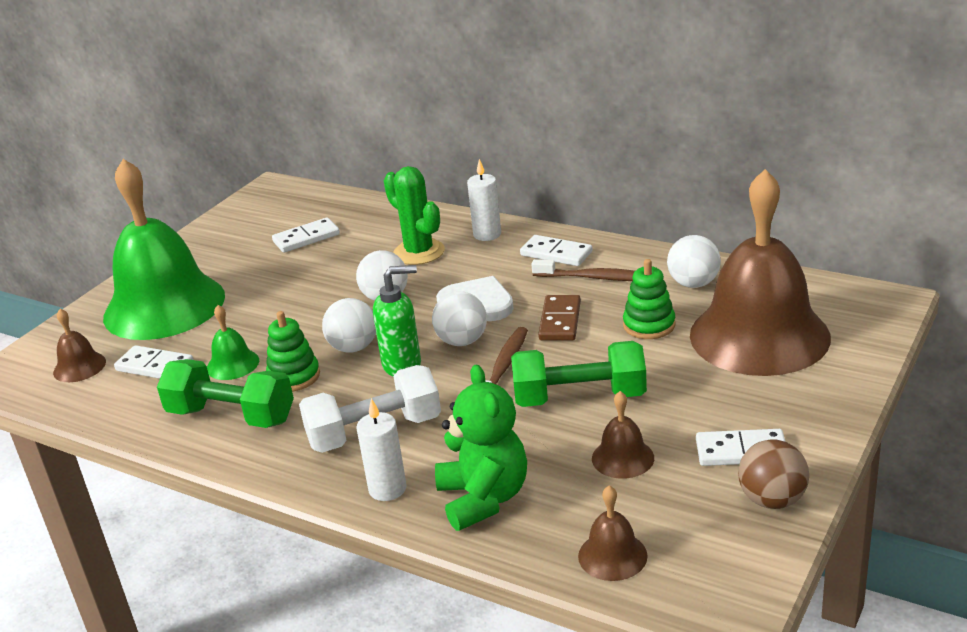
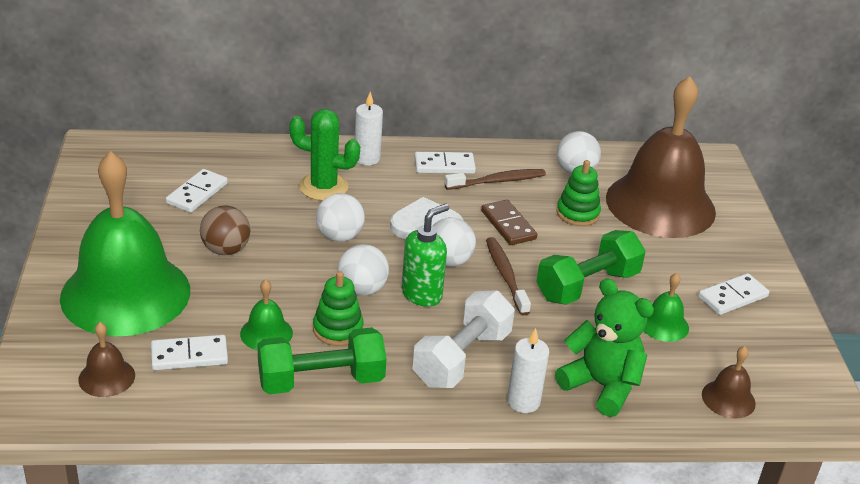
camera: 40 degrees left, 5 degrees up
brown bell [592,391,654,479] -> green bell [644,273,689,342]
brown ball [738,439,809,509] -> brown ball moved to [200,206,250,255]

